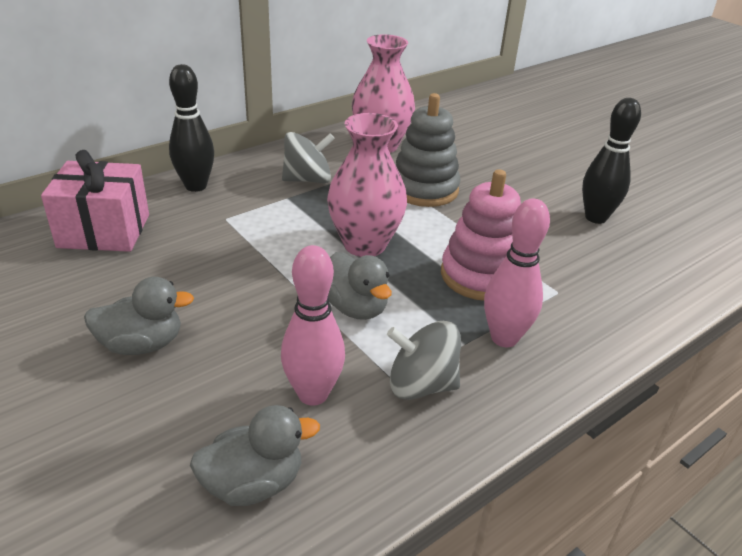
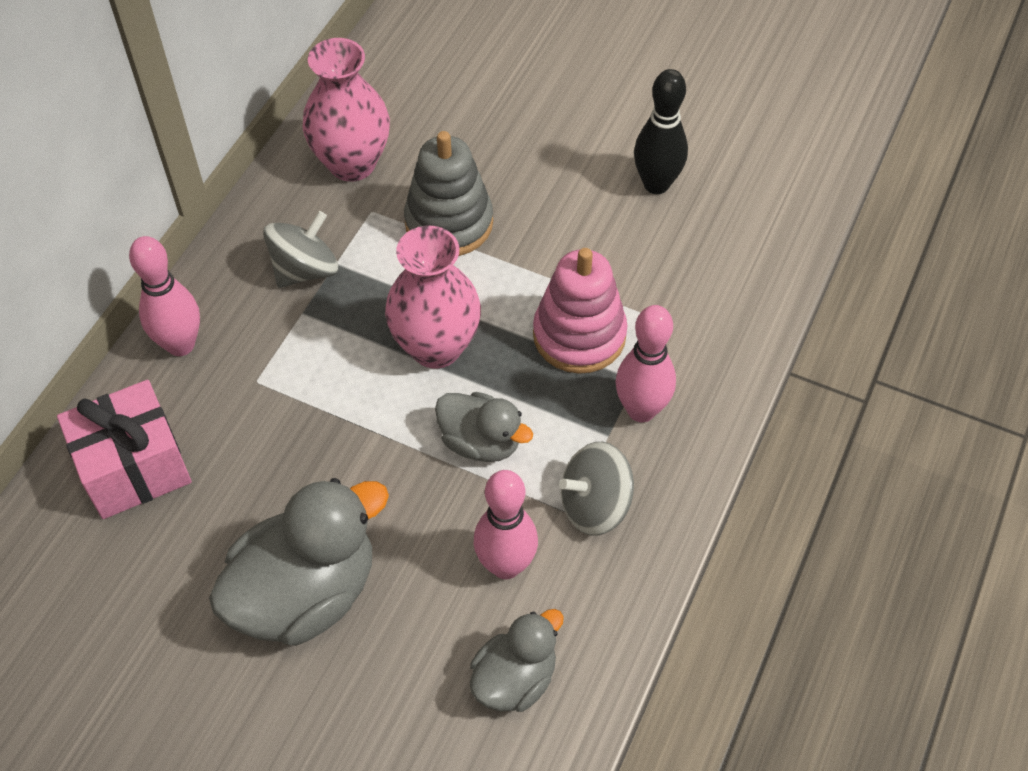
camera: 25 degrees left, 20 degrees up
grey duck [84,277,194,355] -> grey duck [209,478,389,646], size x1.73
black bowling pin [169,64,214,192] -> pink bowling pin [129,236,200,356]

